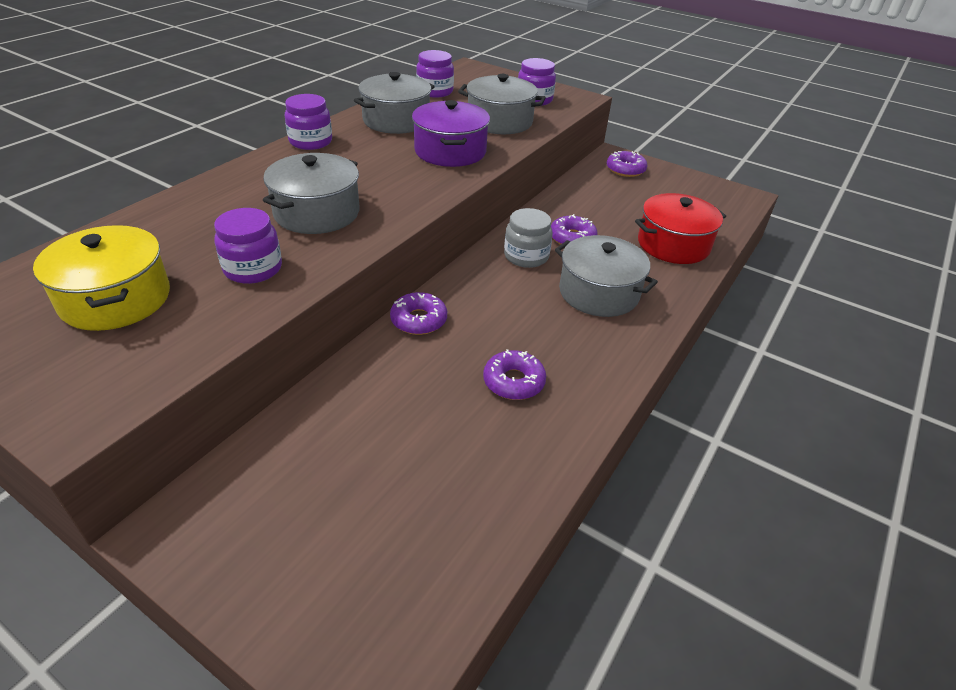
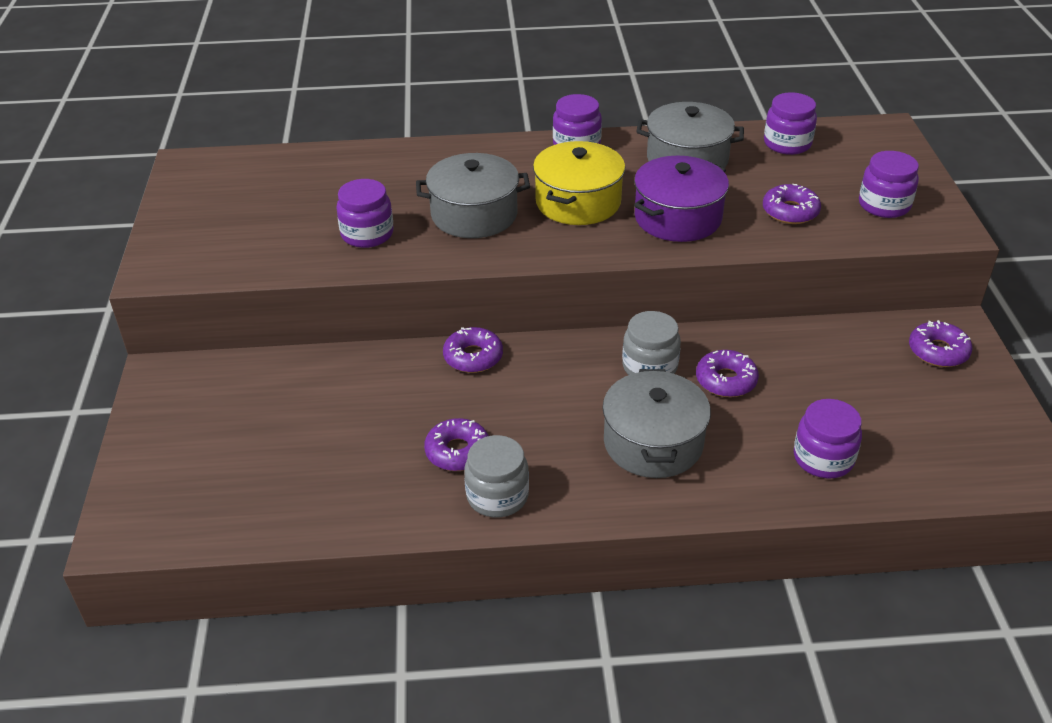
camera: 55 degrees right, 0 degrees up
yellow pot [33,225,170,331] -> yellow pot moved to [533,141,625,225]
grey pot [458,74,546,134] -> purple donut [763,184,821,224]
red pot [635,193,726,264] -> purple jar [794,399,862,478]
none -> grey jar [464,435,529,517]

